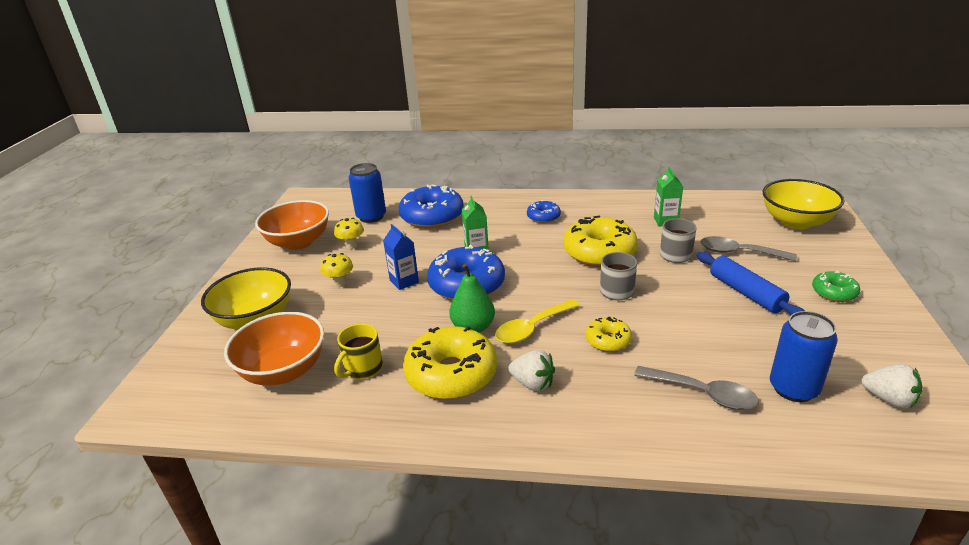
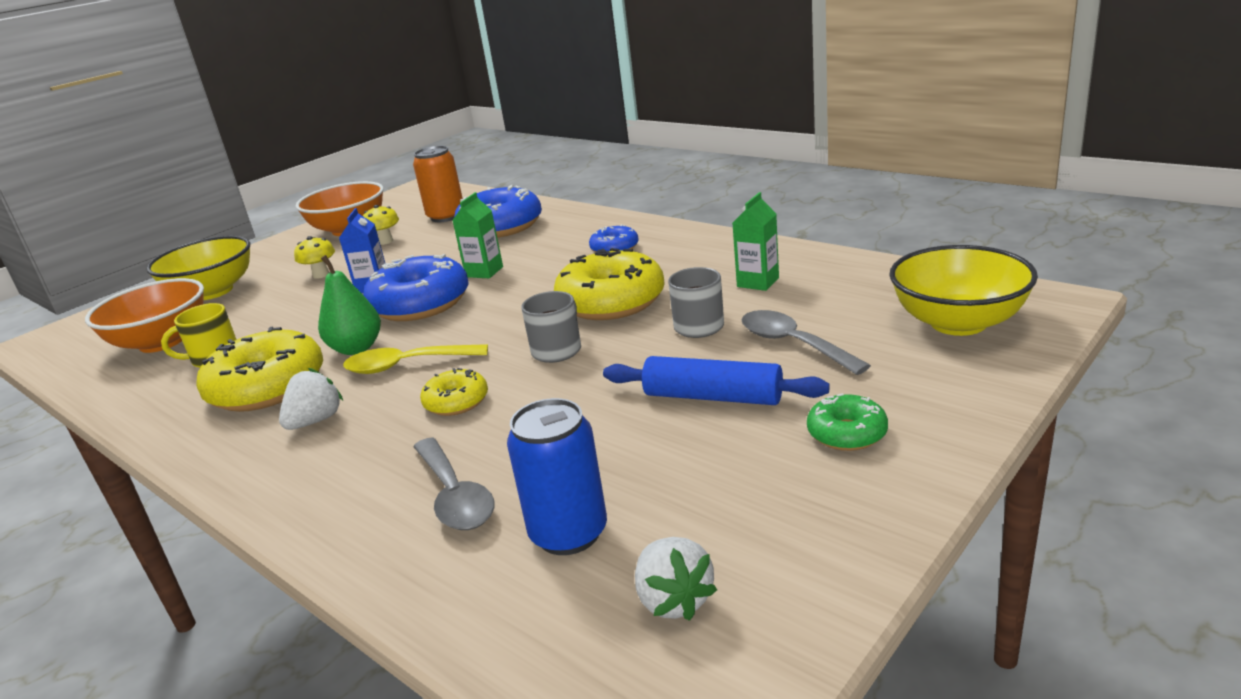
camera: 35 degrees right, 5 degrees down
blue can [348,163,386,223] -> orange can [413,146,463,222]
white strawberry [508,350,555,391] -> white strawberry turned 120 degrees counterclockwise [279,368,343,430]
blue rolling pin [697,251,805,316] -> blue rolling pin turned 75 degrees counterclockwise [603,356,830,405]

